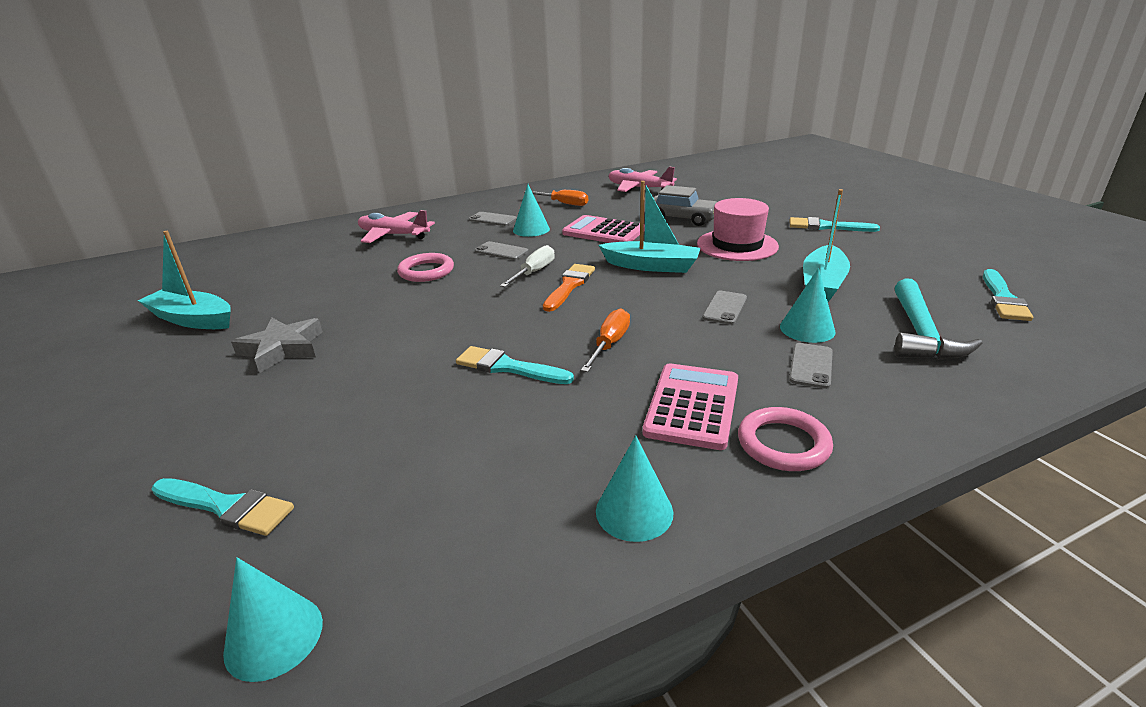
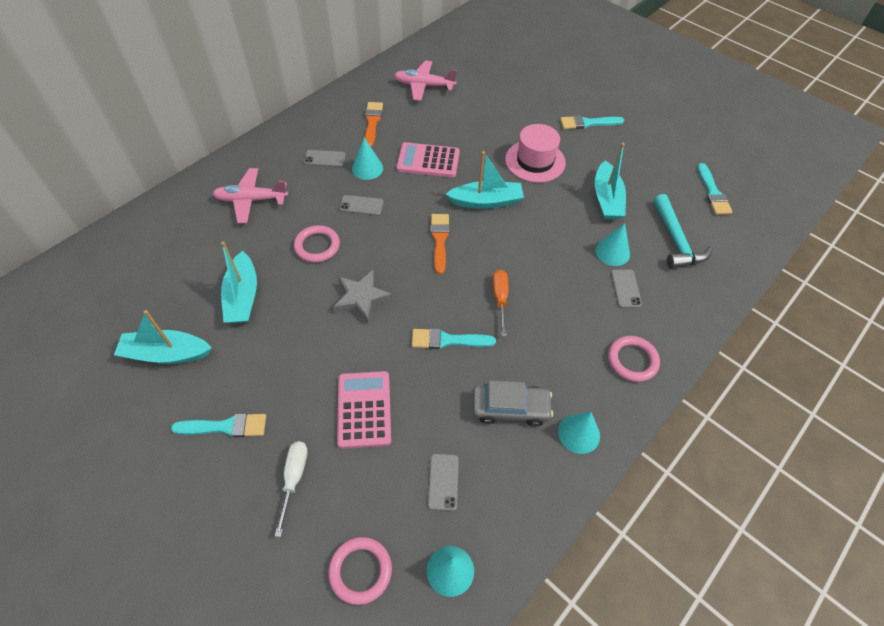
camera: 25 degrees left, 25 degrees up
turquoise brush [151,478,294,536] -> turquoise brush moved to [171,413,266,438]
grey star [231,318,323,373] -> grey star moved to [333,270,392,323]
white screwdriver [500,245,555,287] -> white screwdriver moved to [275,441,308,537]
orange screwdriver [524,190,588,206] -> orange brush [365,102,383,147]
pink calculator [643,363,738,450] -> pink calculator moved to [337,371,391,449]
grey car [653,185,717,226] -> grey car moved to [473,380,553,427]
grey phone [702,291,747,325] -> grey phone moved to [428,454,459,511]
none -> turquoise boat [221,242,257,323]
none -> pink ring [328,537,392,605]

